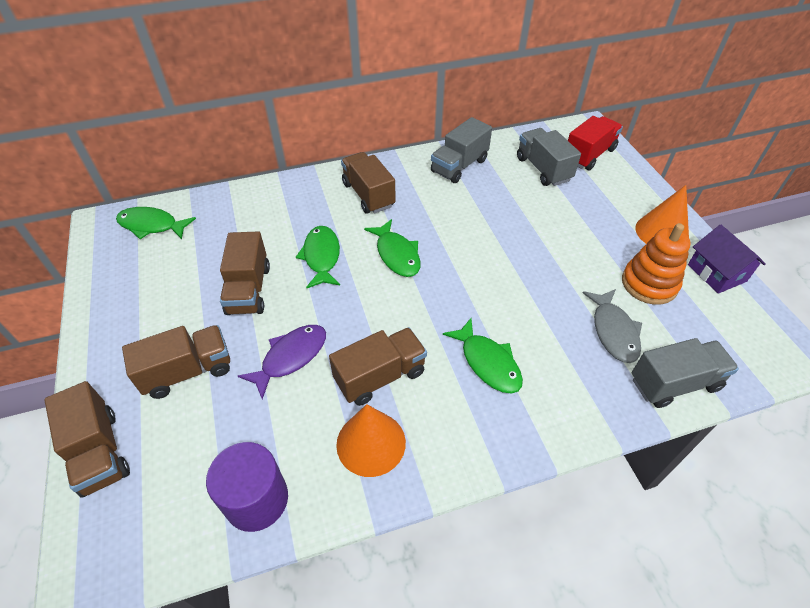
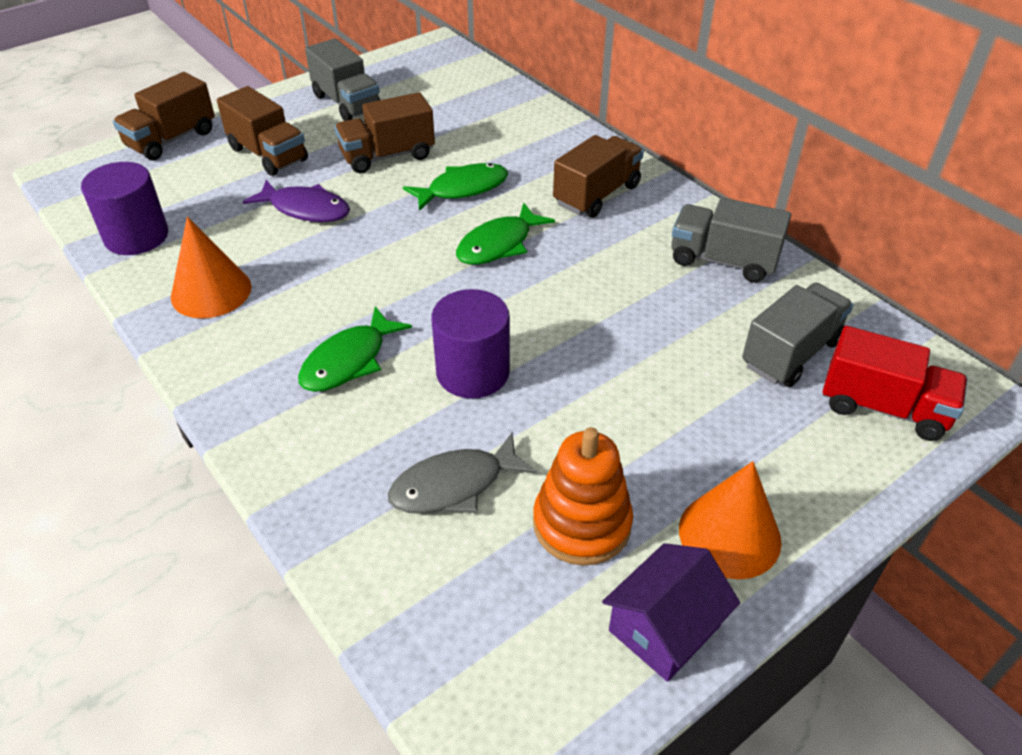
camera: 70 degrees right, 5 degrees down
green fish [116,207,196,239] -> none
brown truck [329,327,427,406] -> none
grey truck [632,338,739,408] -> grey truck moved to [305,38,380,121]
none -> purple cylinder [431,289,510,398]

